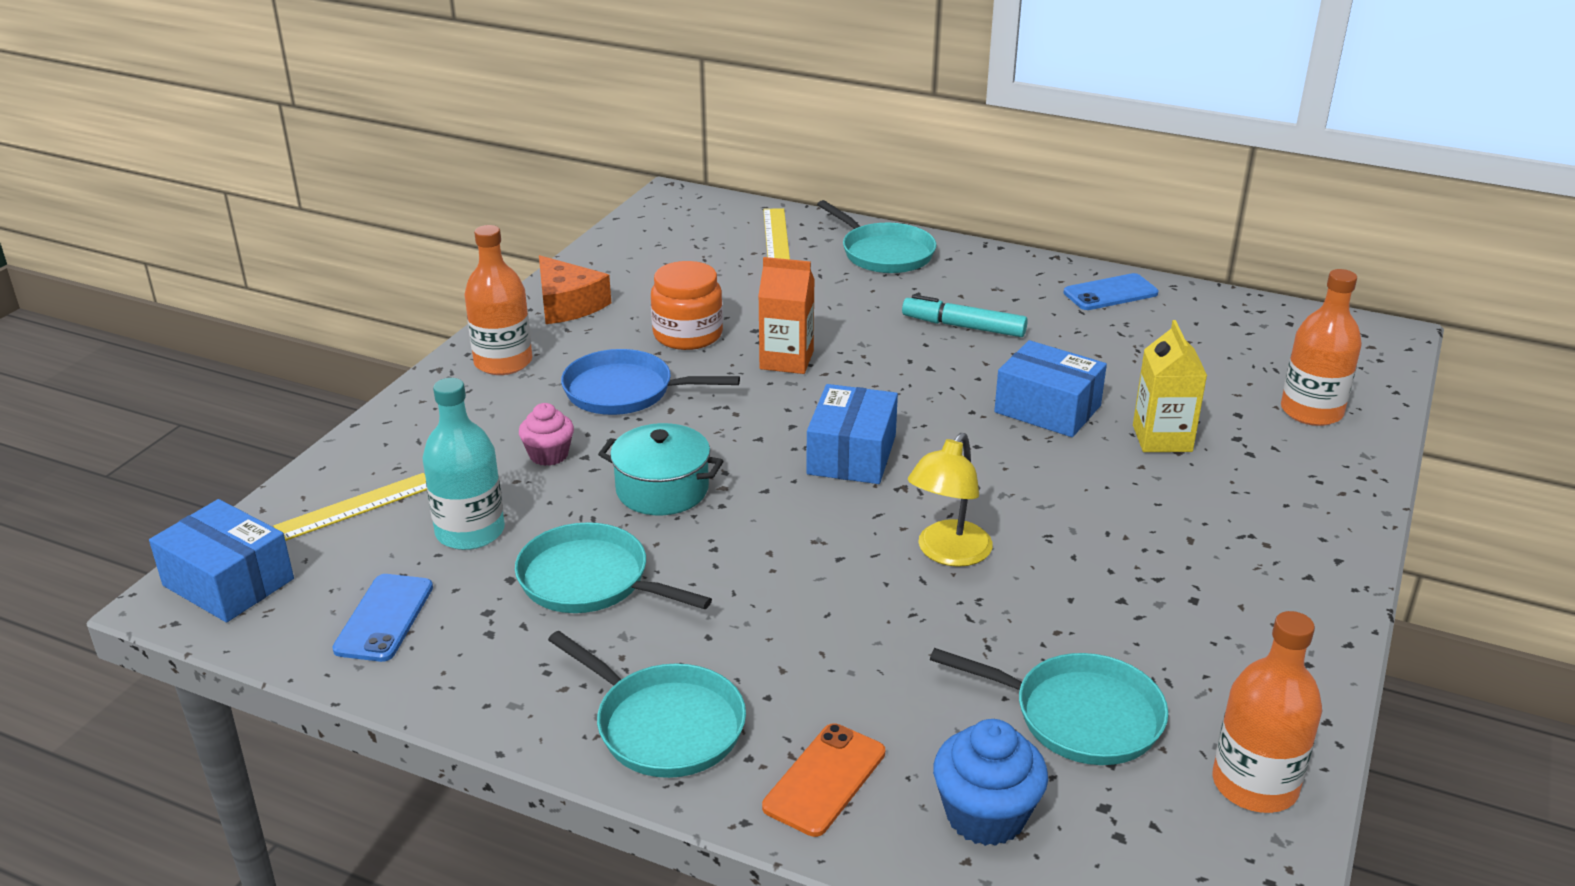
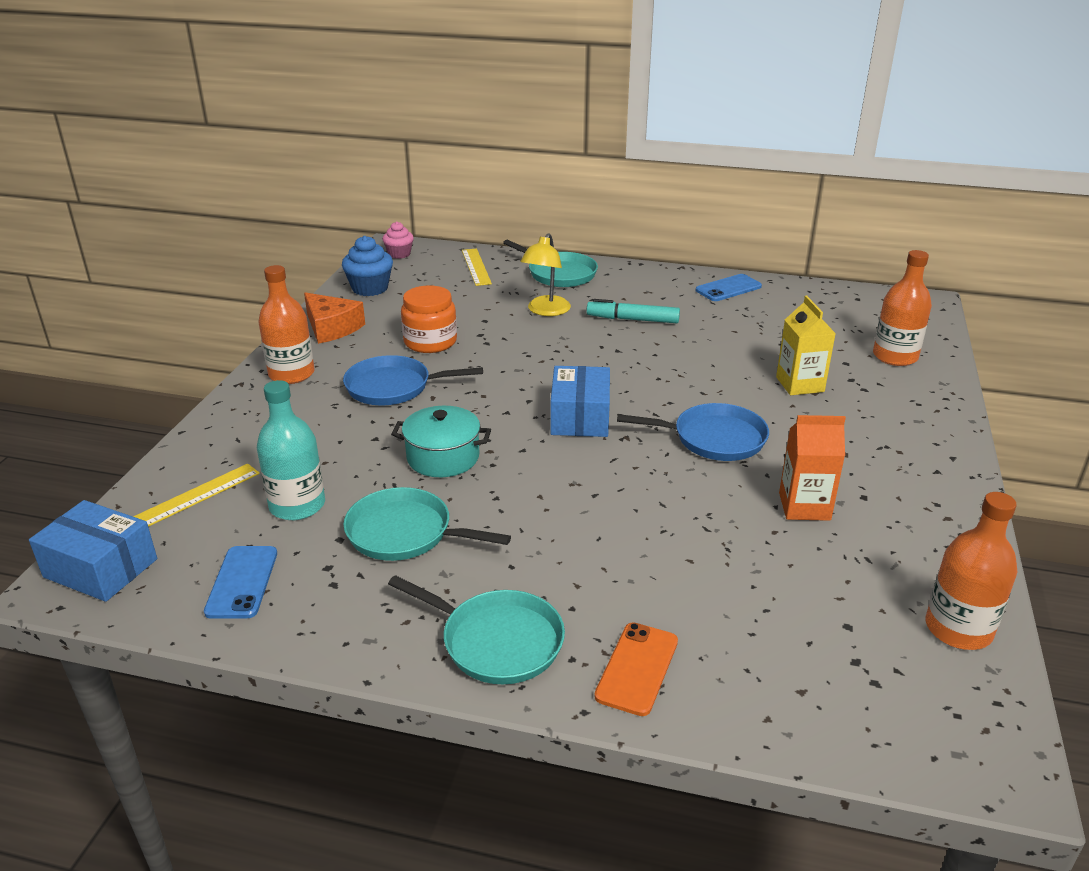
camera: 10 degrees left, 0 degrees up
pink cupcake [519,403,574,466] -> pink cupcake moved to [382,221,414,259]
orange carton [758,257,815,374] -> orange carton moved to [779,415,846,521]
yellow lamp [908,433,993,567] -> yellow lamp moved to [520,233,571,316]
turquoise pan [930,648,1168,765] -> none
blue cupcake [933,719,1048,846] -> blue cupcake moved to [342,236,393,296]
blue box [994,340,1107,437] -> none
none -> blue pan [617,403,769,461]

